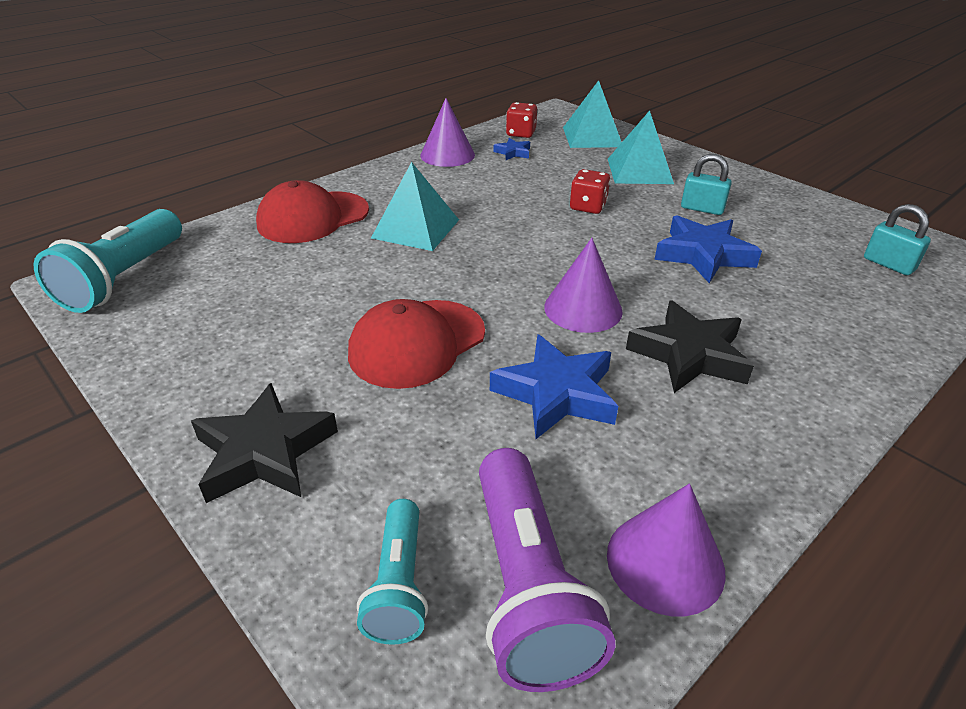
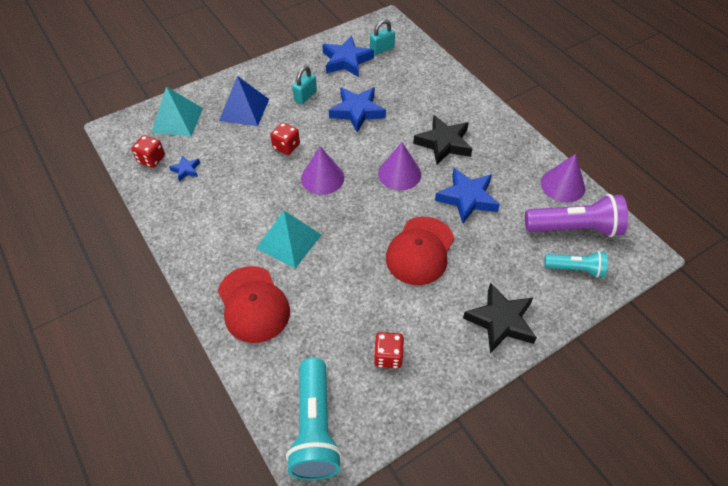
camera: 80 degrees left, 15 degrees up
turquoise flashlight [34,209,182,313] -> turquoise flashlight turned 60 degrees clockwise [286,358,342,480]
red cap [348,299,485,389] -> red cap turned 60 degrees clockwise [386,217,454,285]
purple cone [420,98,475,167] -> purple cone moved to [301,146,344,195]
turquoise pyramid [608,110,674,184] -> blue pyramid [219,76,269,126]
none -> blue star [322,36,374,77]
none -> red dice [374,332,404,368]

